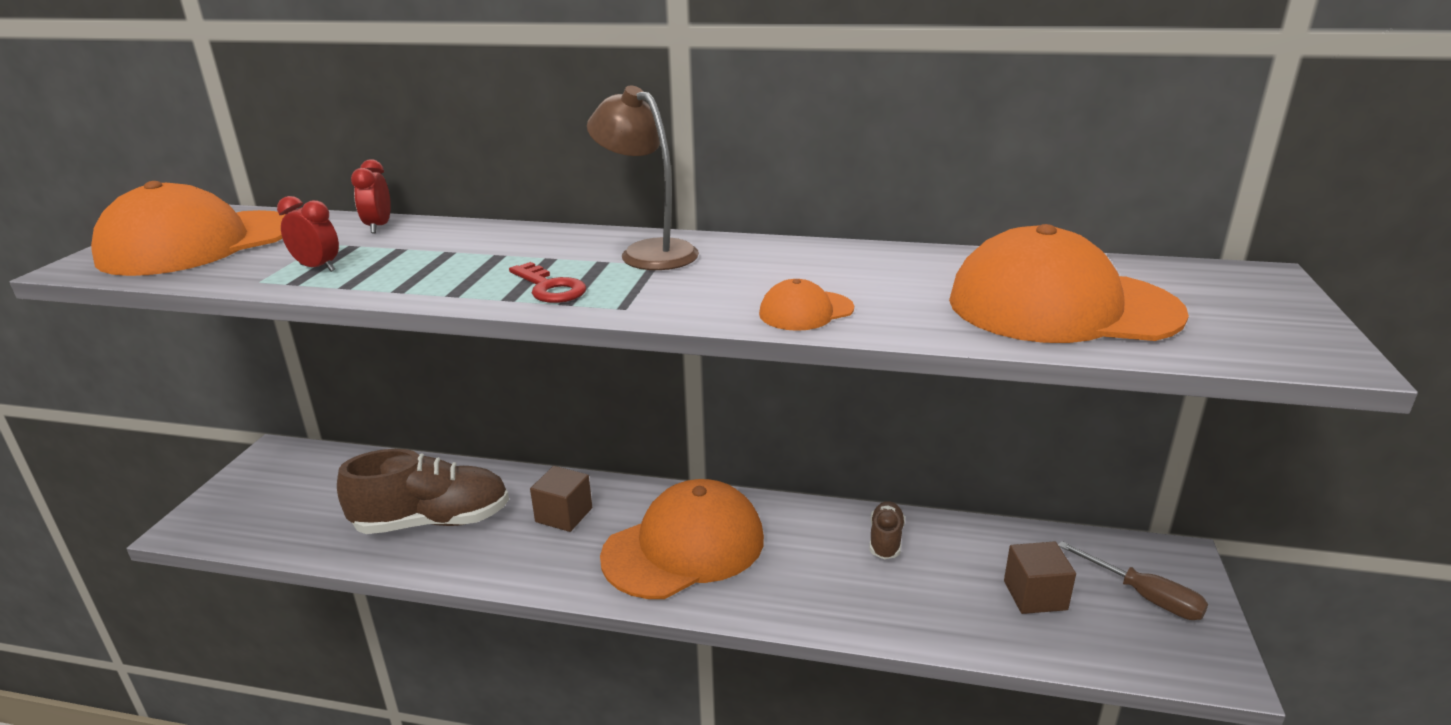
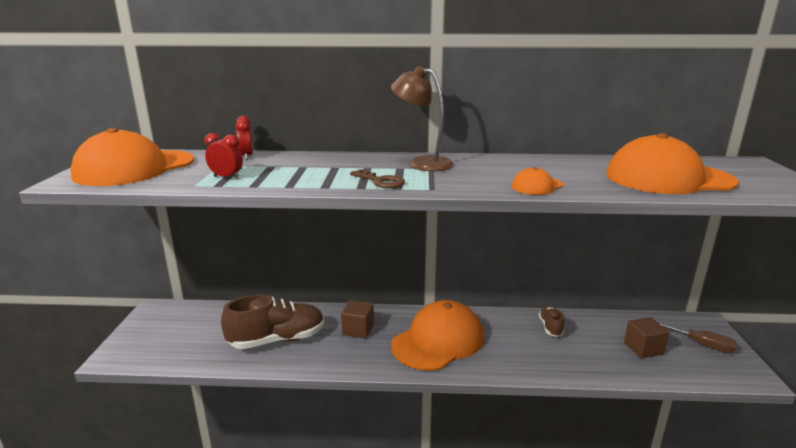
camera: 10 degrees left, 5 degrees down
red key [509,262,586,303] -> brown key [350,169,405,188]

